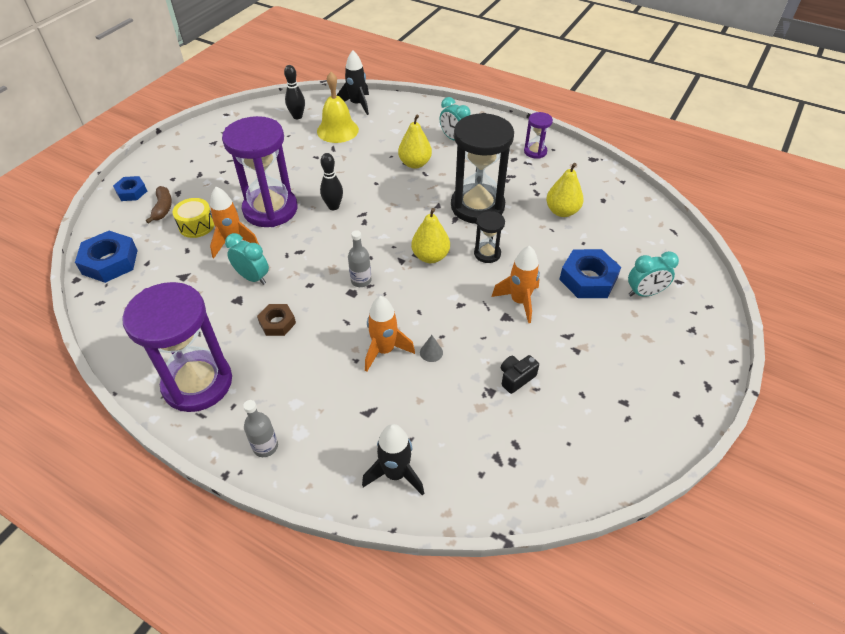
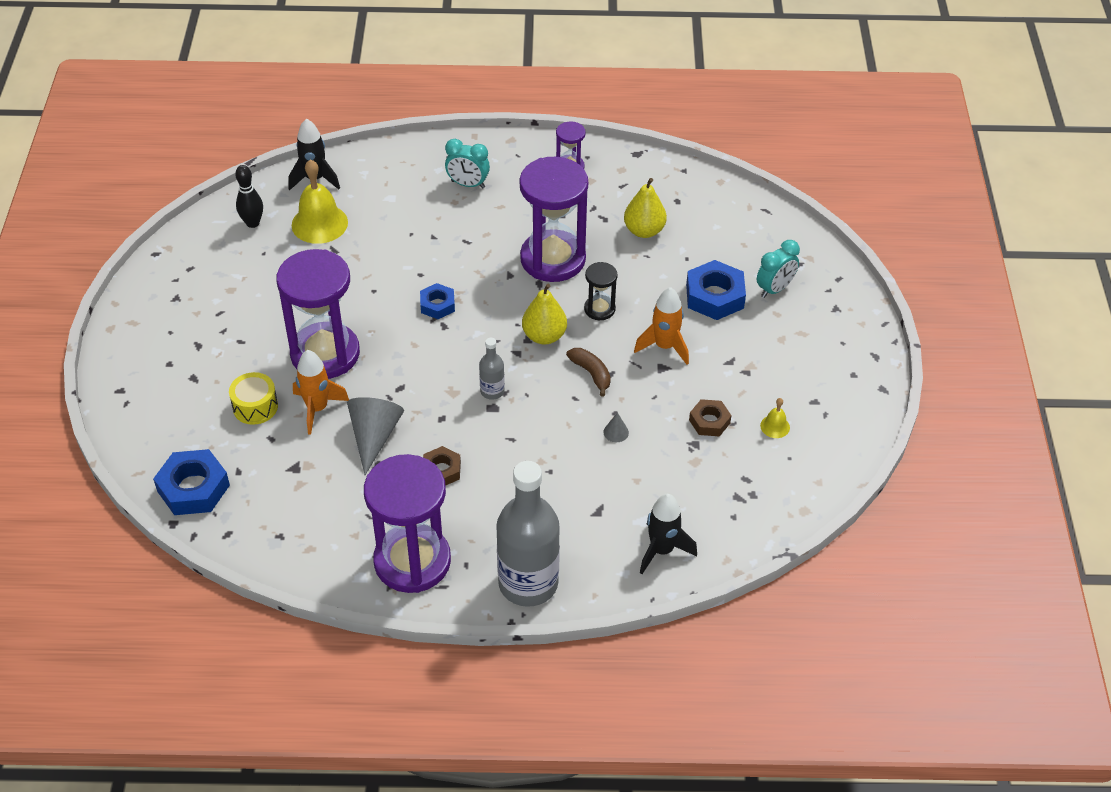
camera: 30 degrees left, 0 degrees up
blue nut [113,176,147,201] -> blue nut moved to [420,283,455,319]
brown banana [146,186,172,224] -> brown banana moved to [566,348,611,397]
turquoise clock [225,233,269,285] -> grey cone [347,397,404,475]
grey bottle [243,400,278,457] -> grey bottle [496,461,560,607], size x2.24
black bowling pin [320,153,343,210] -> none
orange rocket [365,296,415,372] -> none
yellow pear [398,114,432,169] -> none
black hourglass [451,113,514,224] -> purple hourglass [520,157,588,282]
black camera [501,355,539,394] -> brown nut [689,399,732,436]
none -> yellow bell [760,398,790,438]

